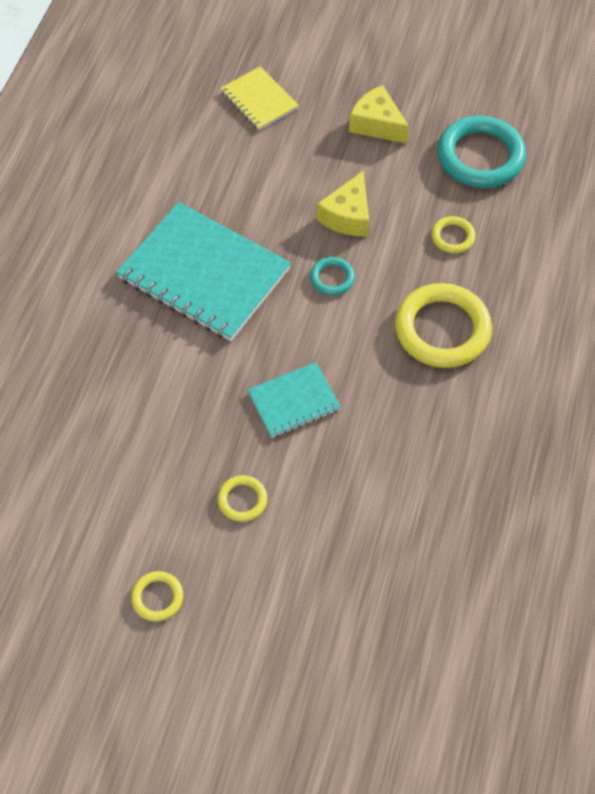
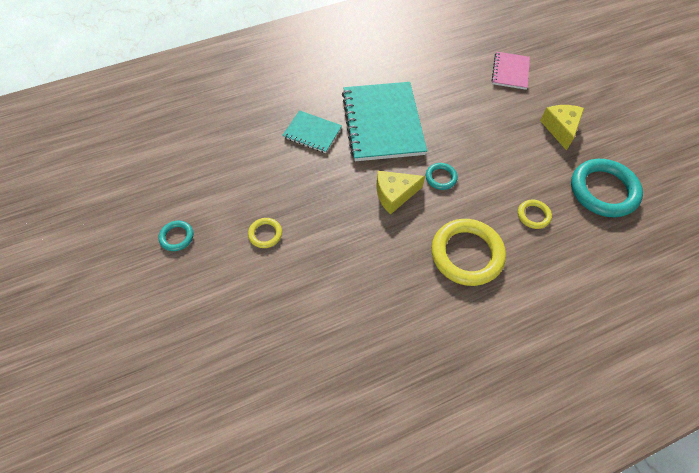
camera: 50 degrees right, 0 degrees up
yellow ring [131,571,183,621] -> turquoise ring [158,221,193,251]
yellow notebook [220,66,299,130] -> pink notebook [492,52,530,90]
turquoise notebook [247,362,341,438] -> turquoise notebook moved to [282,110,342,153]
yellow cheese [317,171,369,237] -> yellow cheese moved to [376,171,425,215]

